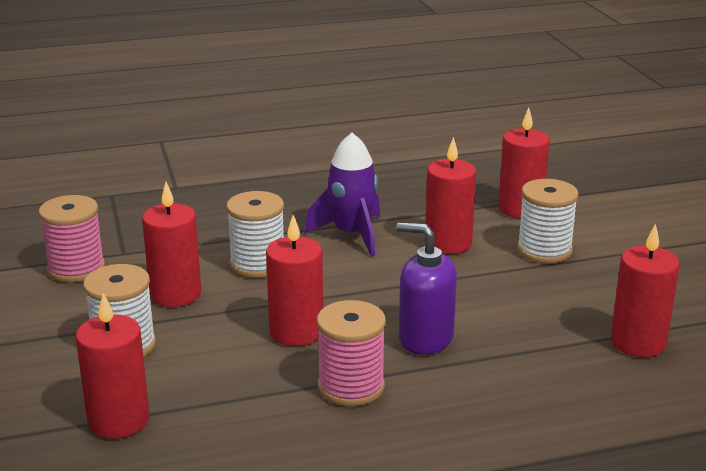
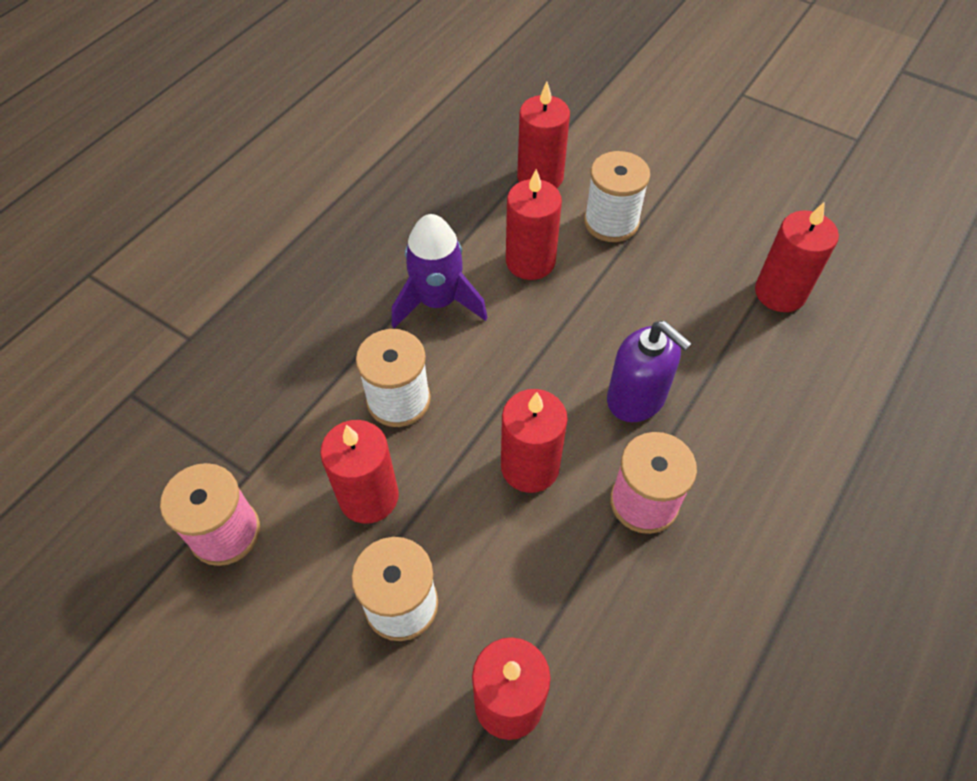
camera: 40 degrees left, 30 degrees up
purple soap dispenser [397,222,457,355] -> purple soap dispenser turned 120 degrees counterclockwise [607,321,692,422]

